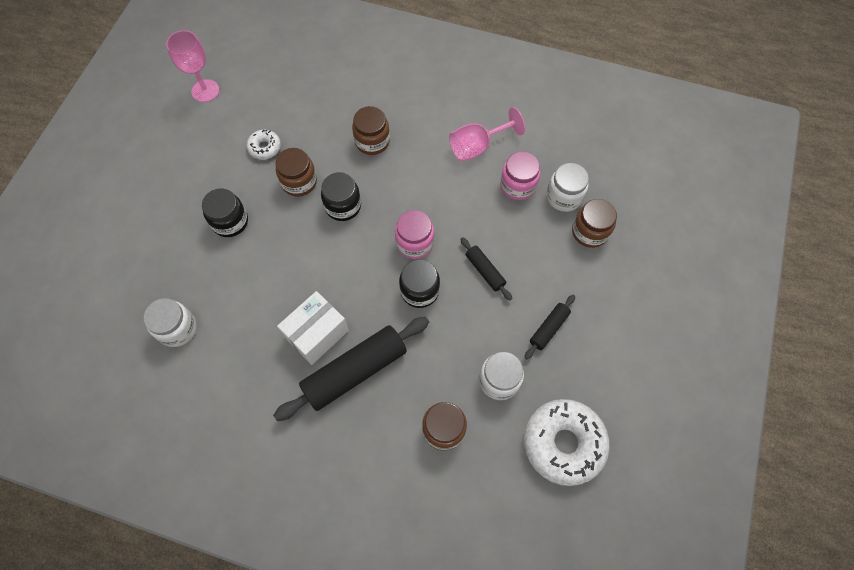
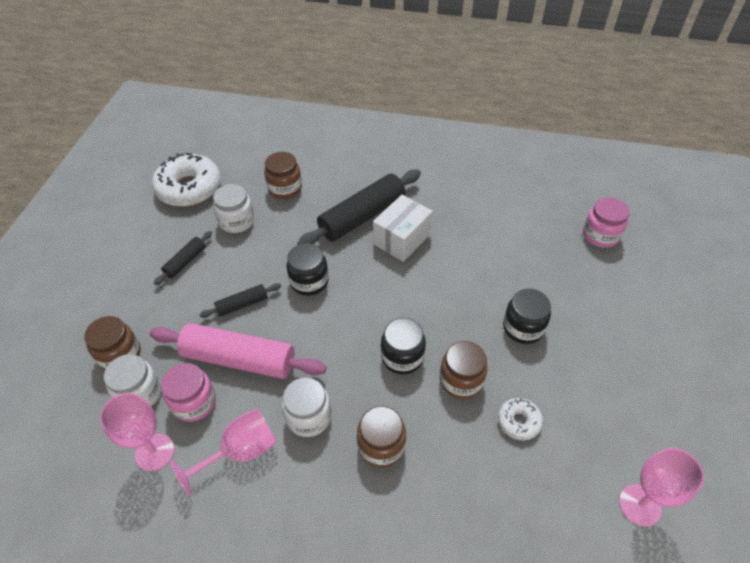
camera: 175 degrees right, 15 degrees down
white jar [144,298,197,347] -> white jar moved to [282,377,331,437]
pink jar [395,210,434,259] -> pink jar moved to [583,197,629,248]
black rolling pin [460,237,512,300] -> black rolling pin turned 75 degrees counterclockwise [199,283,281,318]
none -> pink goblet [100,393,174,471]
none -> pink rolling pin [149,323,326,379]

